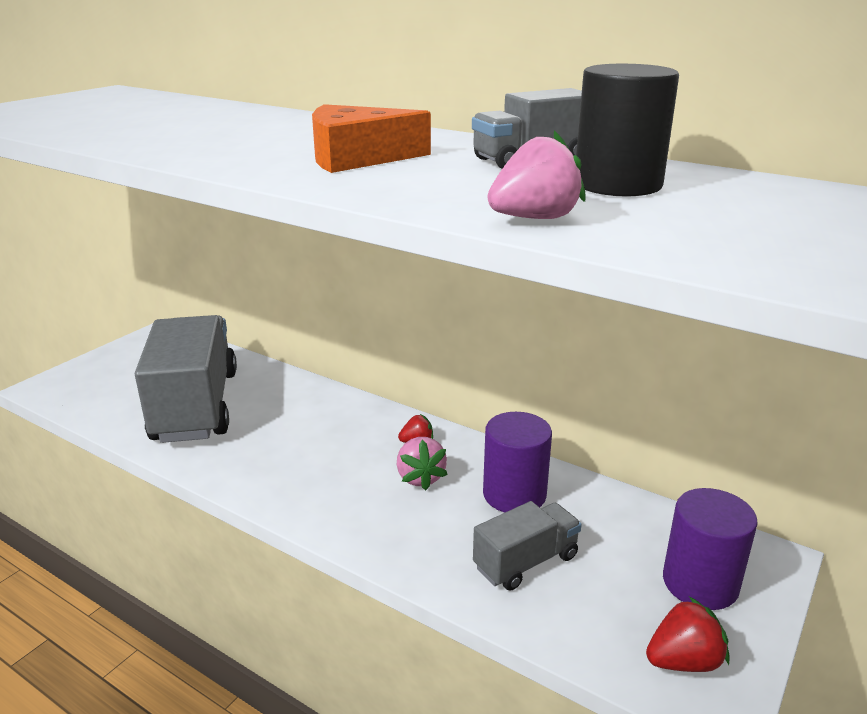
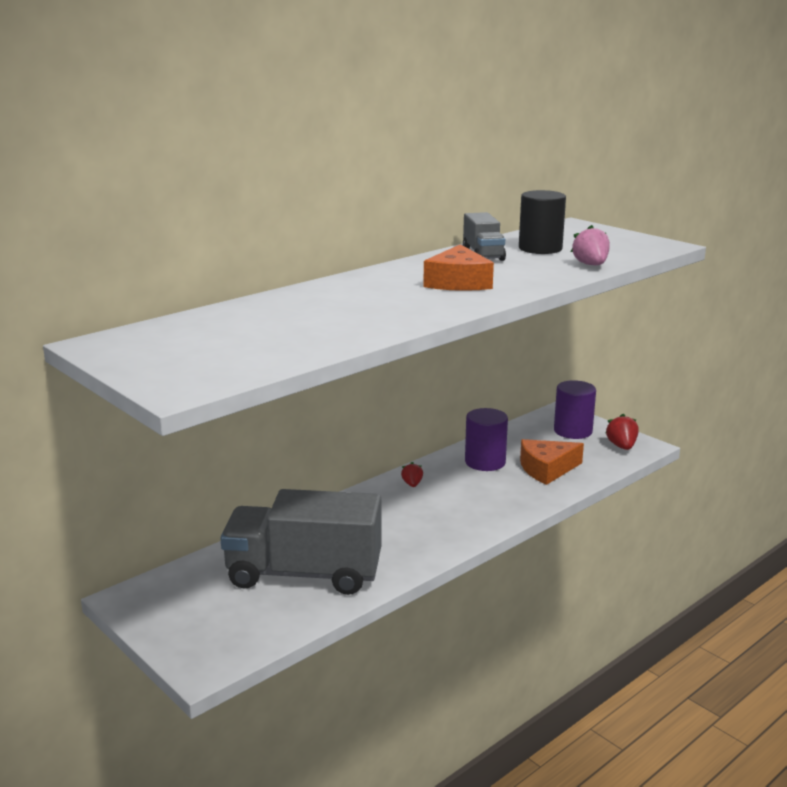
camera: 75 degrees left, 5 degrees down
pink strawberry [397,437,448,490] -> none
grey truck [473,501,582,591] -> orange cheese [520,439,584,485]

